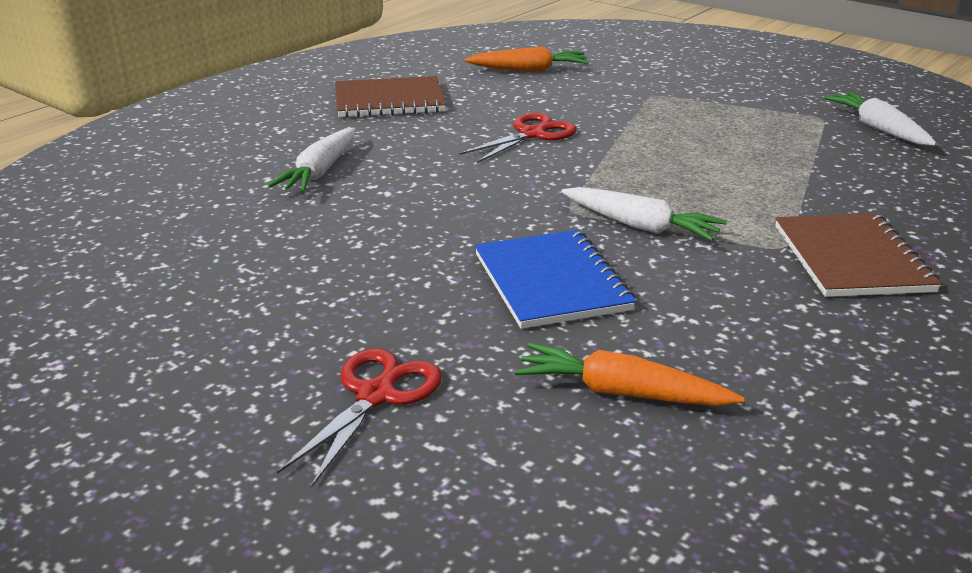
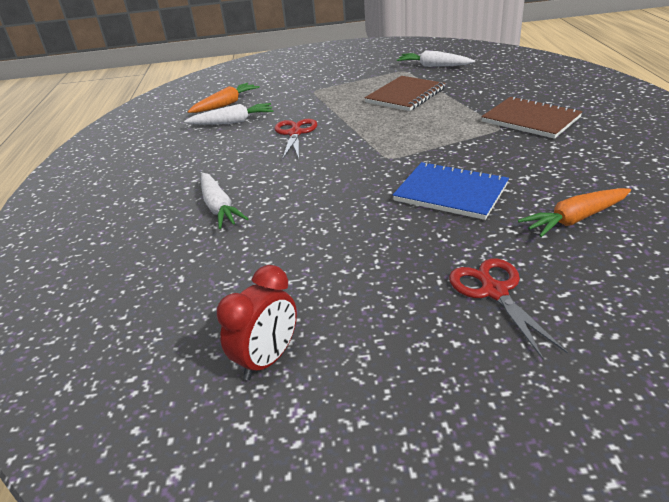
camera: 40 degrees left, 5 degrees up
brown notebook [335,76,446,118] -> brown notebook moved to [365,76,446,111]
white carrot [561,187,727,241] -> white carrot moved to [184,103,274,125]
none -> red clock [217,265,297,380]

